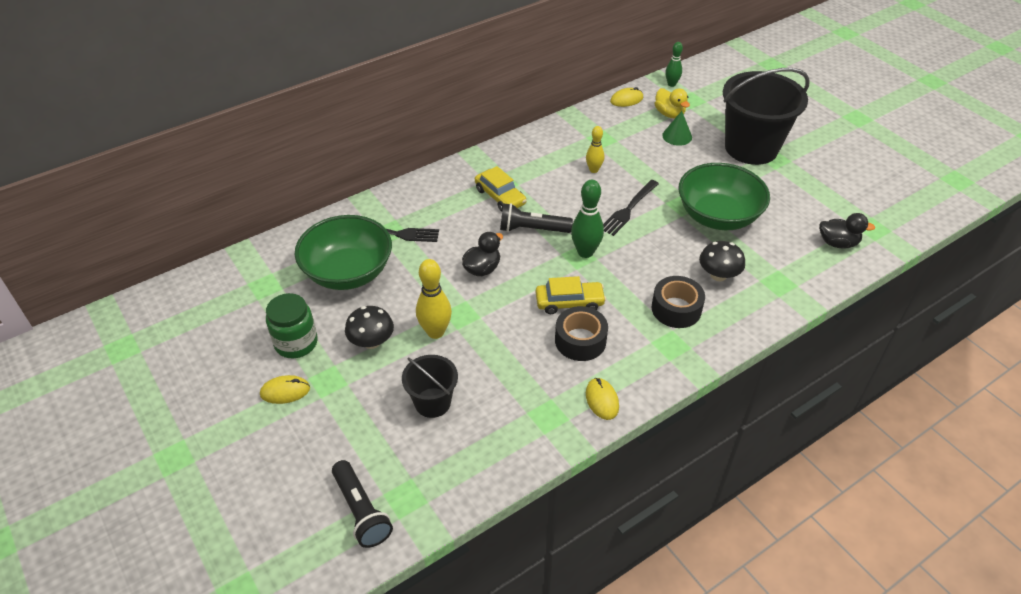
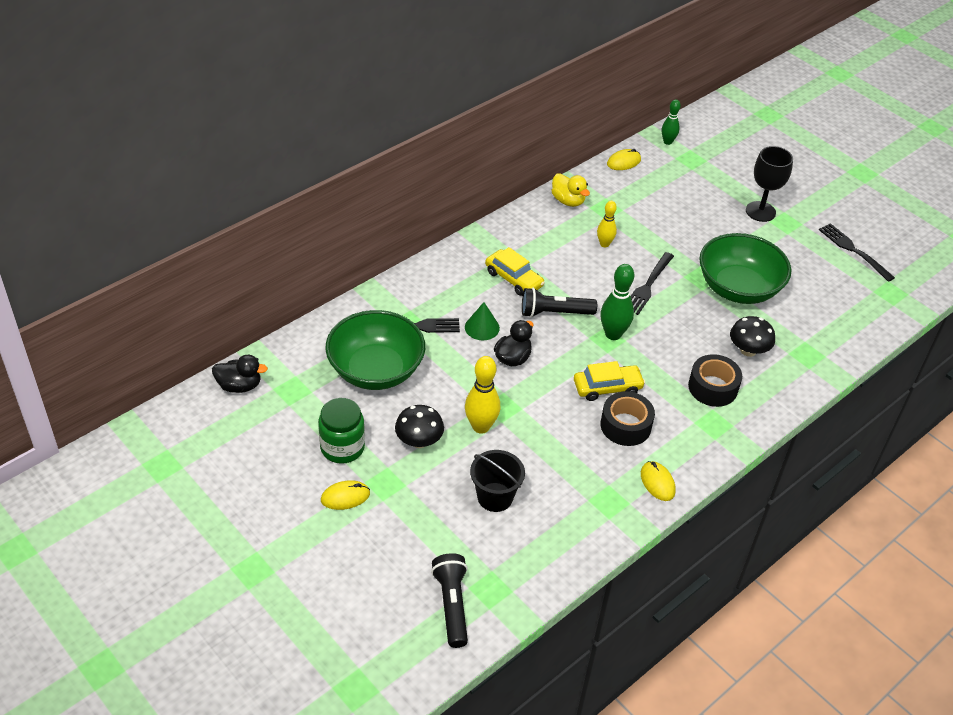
camera: 10 degrees left, 0 degrees up
black flashlight [332,460,393,548] -> black flashlight turned 150 degrees counterclockwise [431,553,468,648]
yellow duck [655,88,690,118] -> yellow duck moved to [551,173,590,207]
green cone [662,111,692,146] -> green cone moved to [465,302,500,340]
black bucket [723,68,810,165] -> black goblet [746,146,793,222]
black duck [819,213,876,249] -> black duck moved to [212,355,268,393]
none -> black fork [819,223,895,282]

